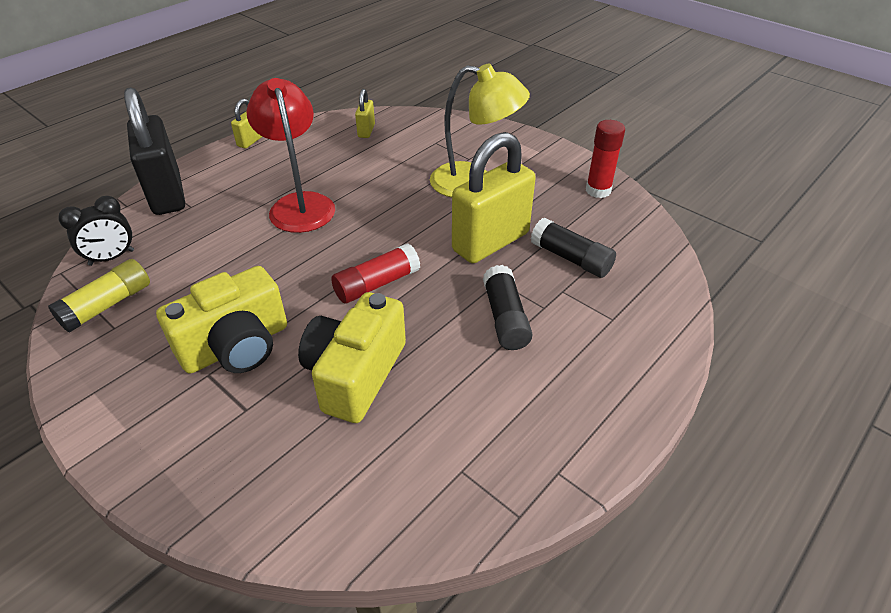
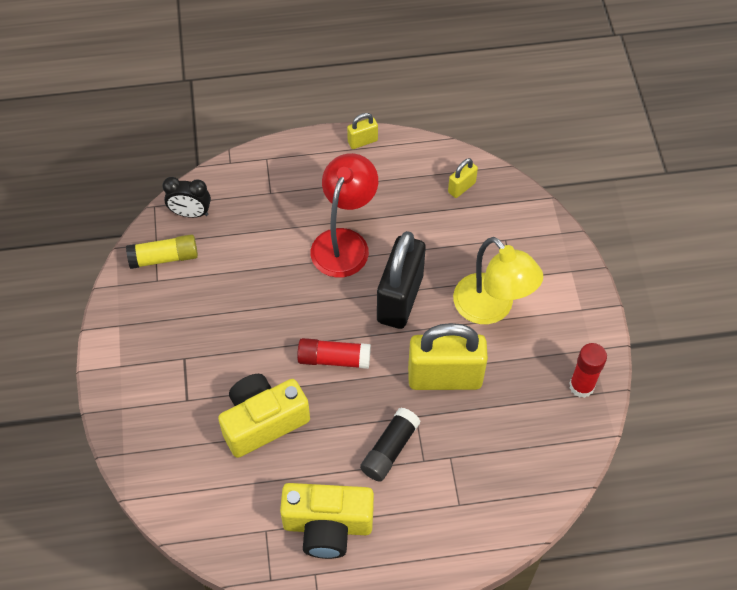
camera: 40 degrees right, 15 degrees up
black padlock [124,87,185,215] -> black padlock moved to [377,231,426,329]
yellow camera [156,266,287,374] -> yellow camera moved to [280,483,374,559]
black glue stick [531,218,616,278] -> none

